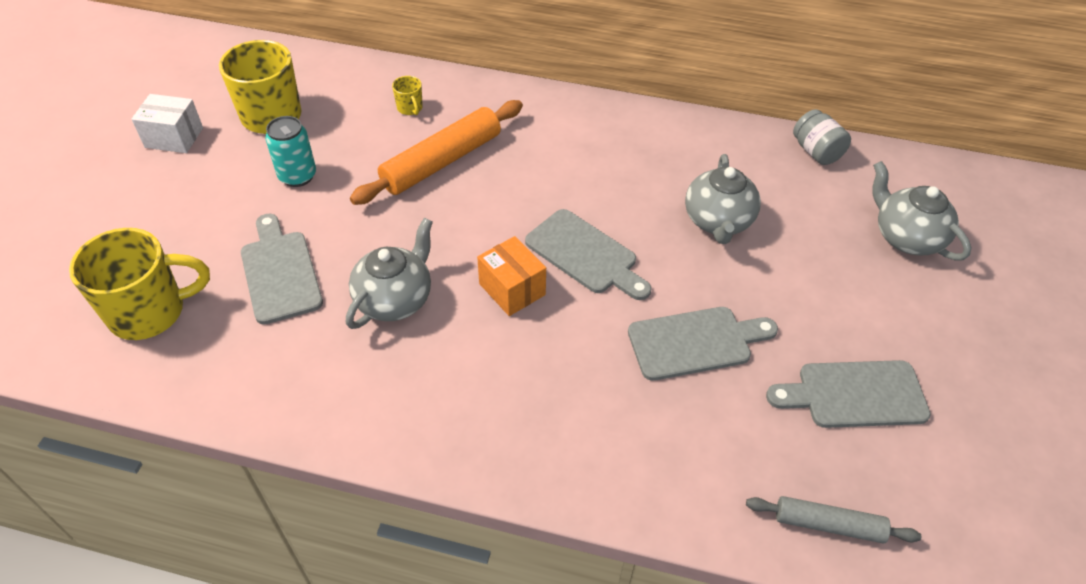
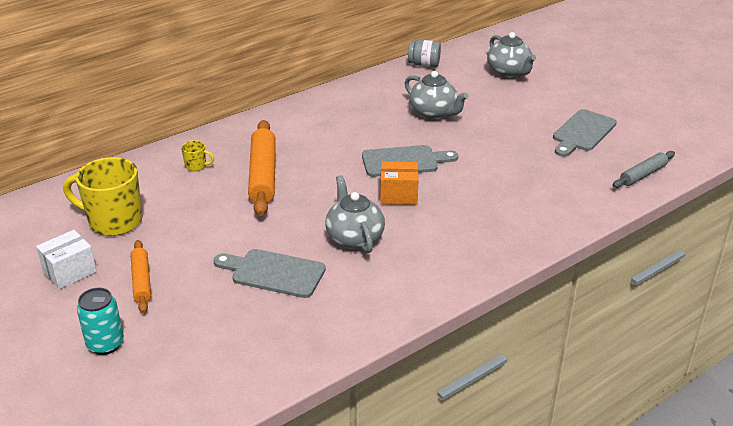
camera: 50 degrees left, 15 degrees down
yellow mug [69,228,210,340] -> none
turquoise can [265,116,316,187] -> turquoise can moved to [77,288,124,355]
grey cutting board [628,307,778,381] -> none
grey teapot [872,161,971,261] -> grey teapot turned 120 degrees counterclockwise [487,32,536,78]
none -> orange rolling pin [131,240,151,313]

